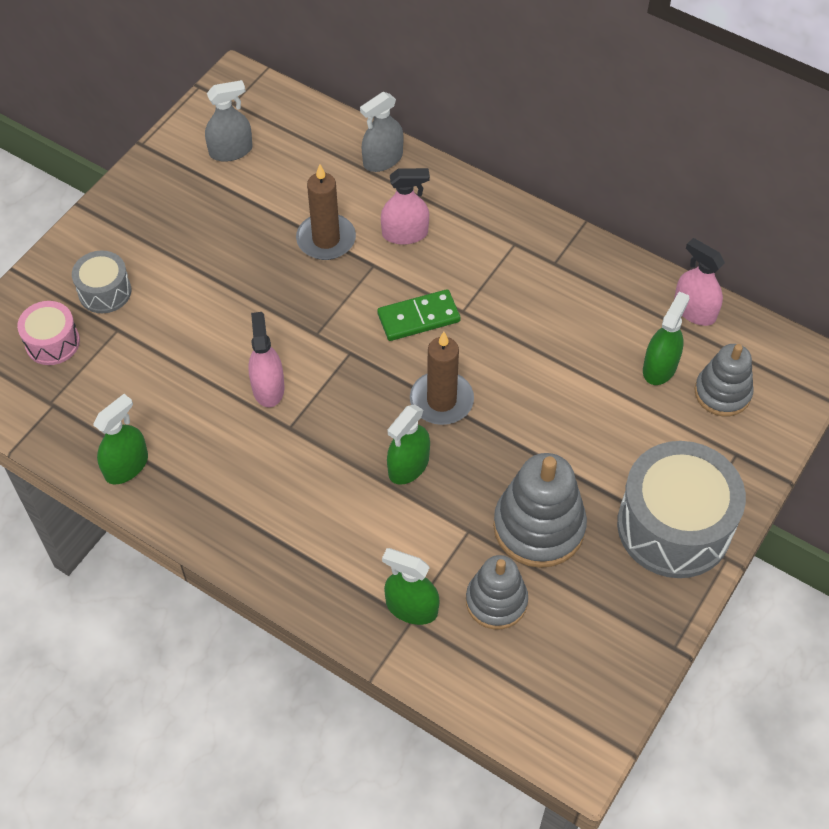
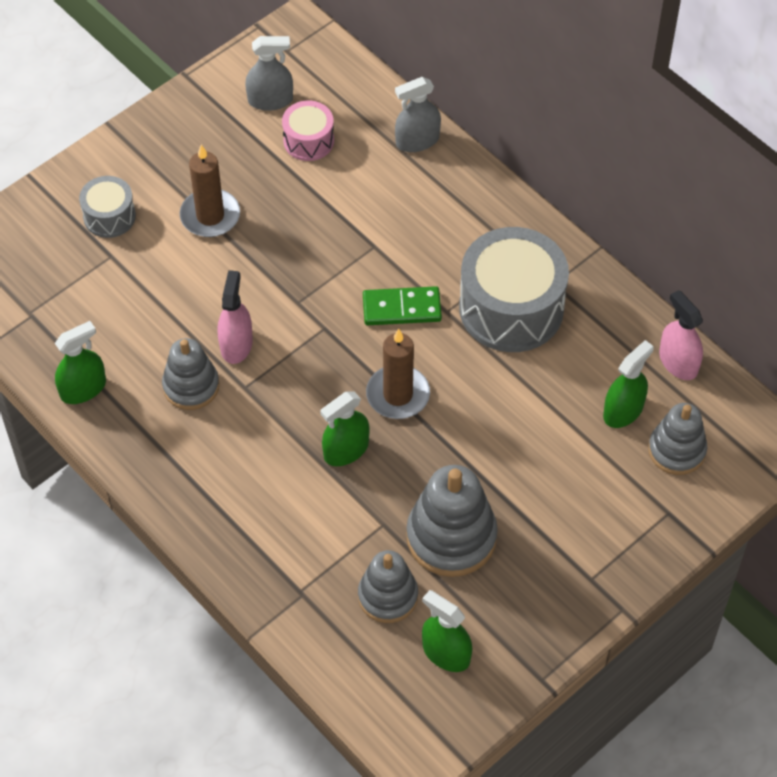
camera: 15 degrees right, 0 degrees up
pink drum [17,301,80,365] -> pink drum moved to [282,101,334,161]
brown candle [296,164,356,260] -> brown candle moved to [179,145,240,237]
pink spray bottle [381,168,430,245] -> none
green spray bottle [382,548,440,625] -> green spray bottle moved to [422,590,472,672]
grey drum [617,441,746,578] -> grey drum moved to [459,227,569,352]
none -> grey stacking toy [162,338,219,410]

